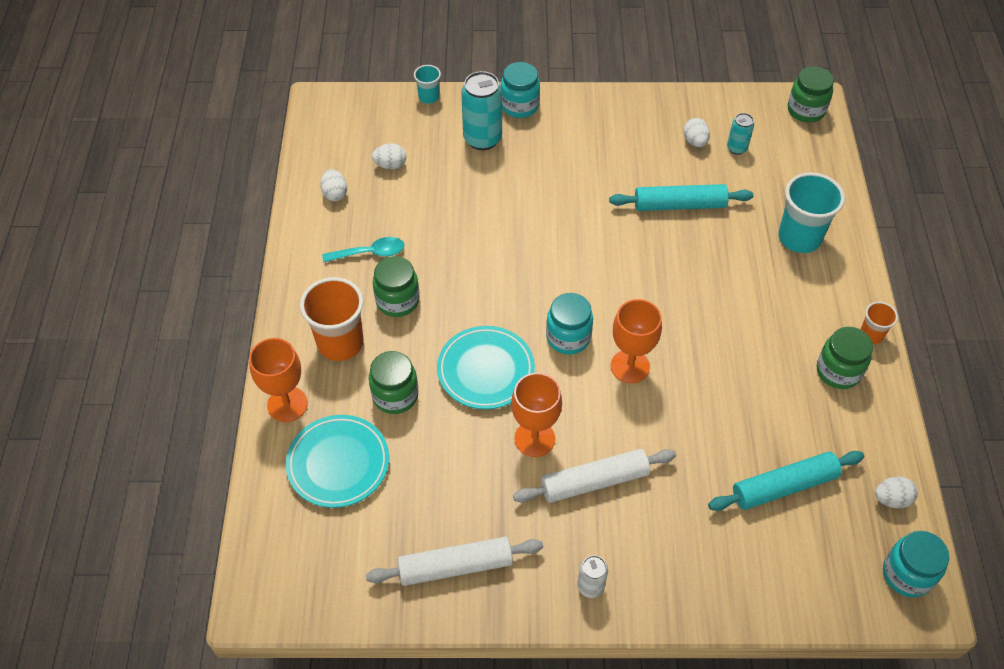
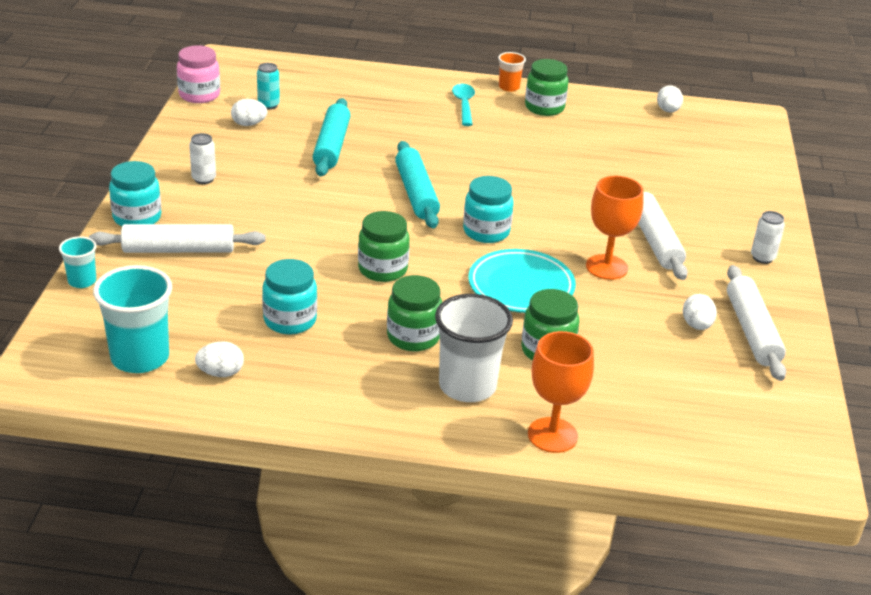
camera: 85 degrees left, 20 degrees down
turquoise plate [286,415,389,508] -> none
orange cup [300,277,364,361] -> white cup [435,294,513,402]
turquoise spoon [322,237,405,263] -> turquoise spoon moved to [452,84,475,126]
white egg [372,143,406,169] -> white egg moved to [683,294,717,330]
turquoise can [461,71,502,150] -> white rolling pin [89,224,266,253]
orange goblet [611,299,662,383] -> none
turquoise rolling pin [708,451,864,511] -> turquoise rolling pin moved to [395,141,440,228]
turquoise cup [778,172,845,253] -> turquoise cup moved to [93,265,172,373]
green jar [788,66,834,123] -> green jar moved to [358,211,410,282]
turquoise jar [883,531,949,597] -> turquoise jar moved to [262,259,317,334]
none -> pink jar [177,45,220,103]
none -> white can [189,133,216,184]

